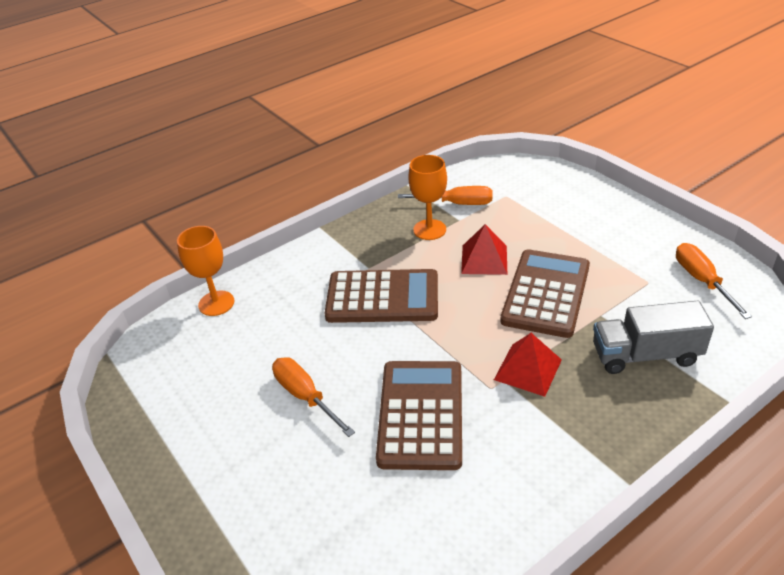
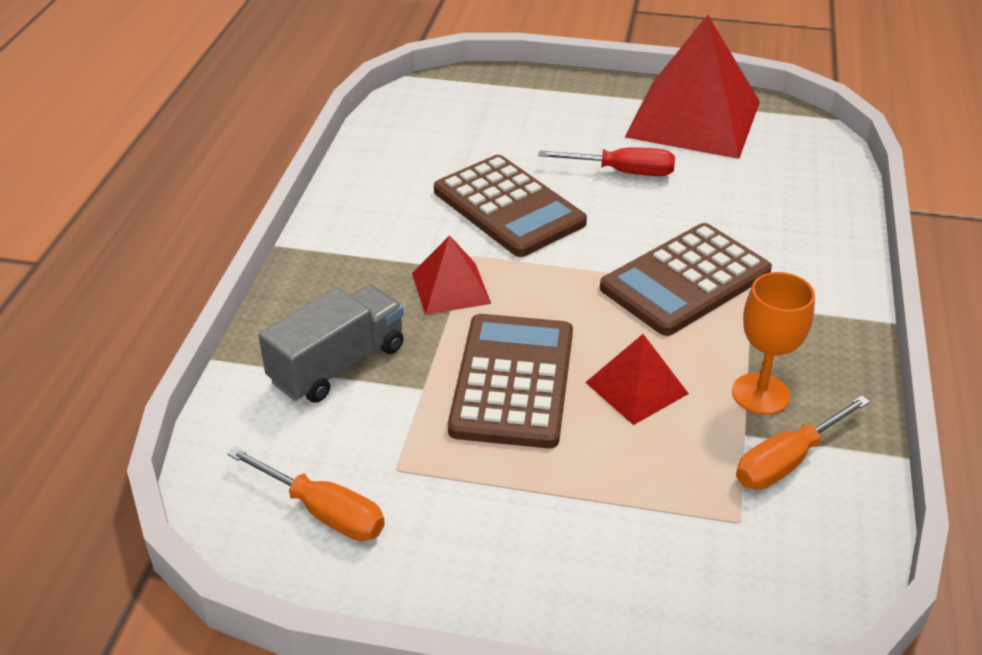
camera: 135 degrees right, 0 degrees up
orange goblet [177,226,234,316] -> none
orange screwdriver [272,357,355,437] -> red screwdriver [538,147,675,176]
brown calculator [500,249,590,338] -> brown calculator turned 150 degrees counterclockwise [448,314,573,448]
none -> red pyramid [625,15,760,159]

